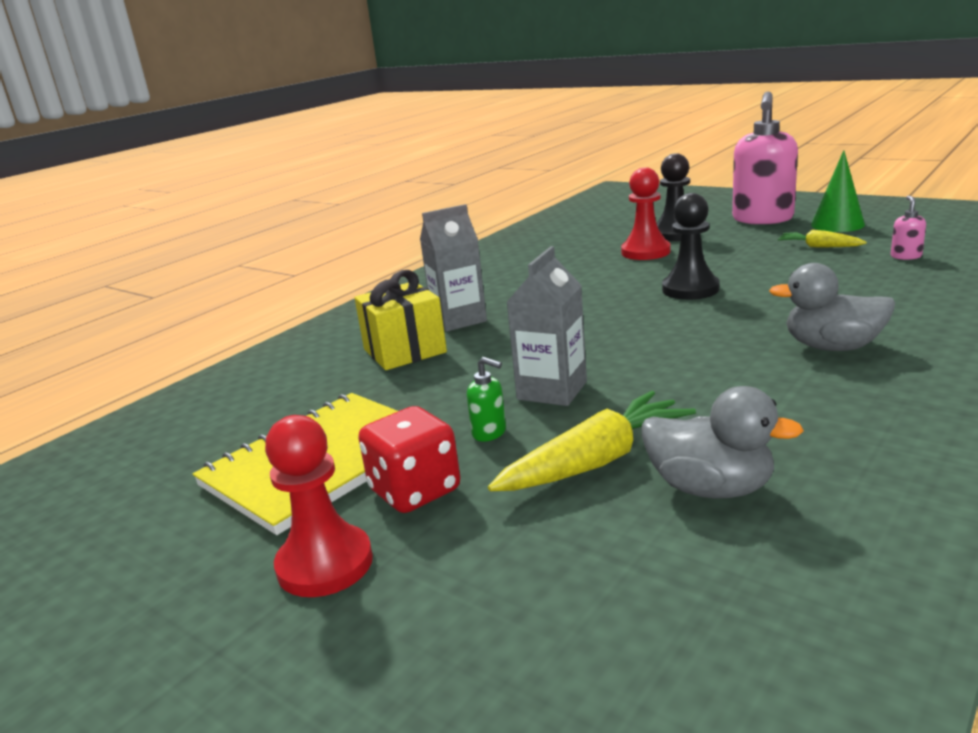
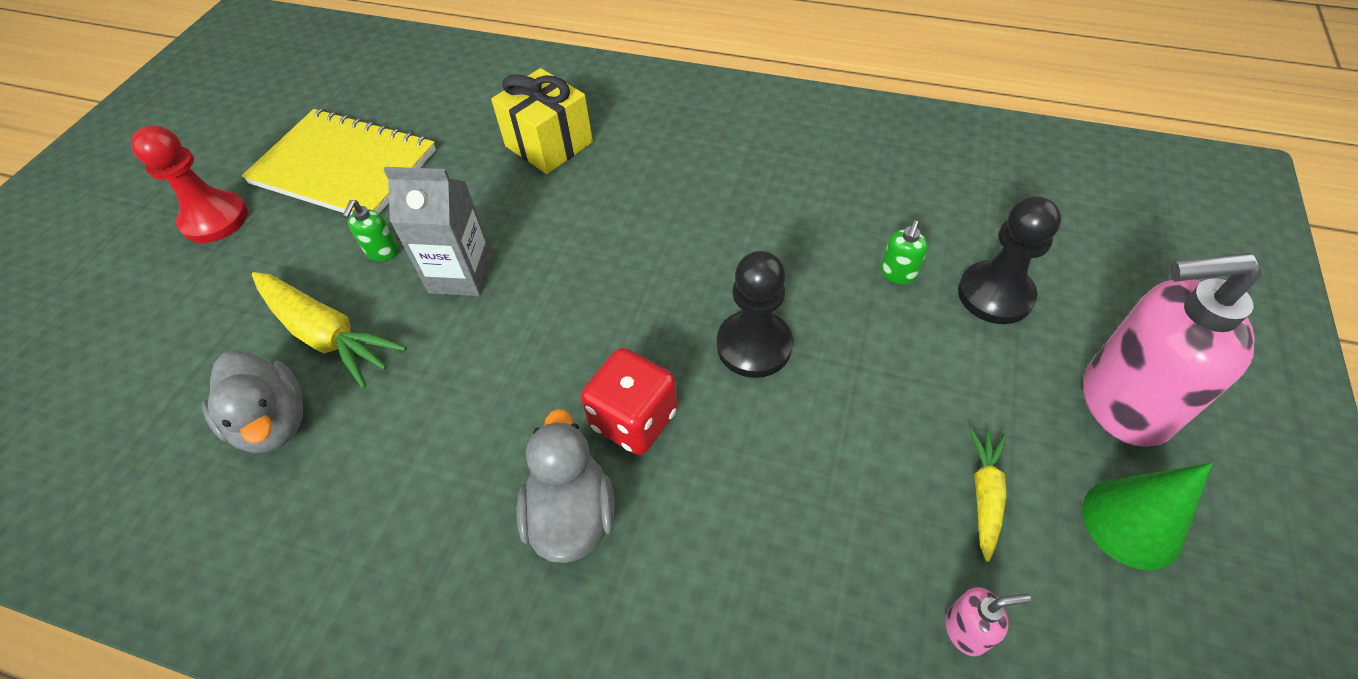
camera: 70 degrees right, 30 degrees up
red dice [358,406,460,513] -> red dice moved to [581,348,678,455]
grey carton [420,204,487,332] -> none
red pawn [621,167,671,260] -> green soap dispenser [881,220,928,284]
grey duck [641,386,804,499] -> grey duck turned 45 degrees counterclockwise [202,351,303,453]

